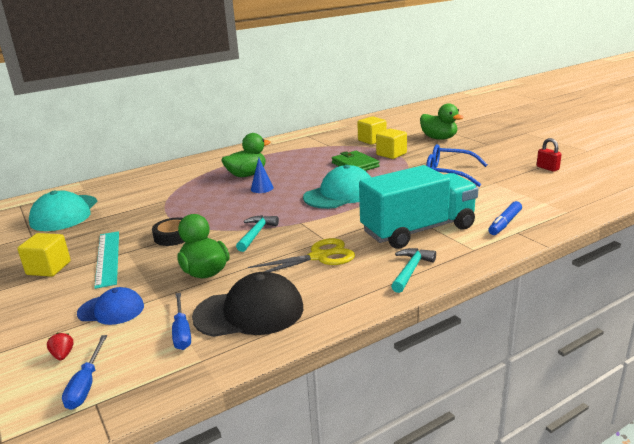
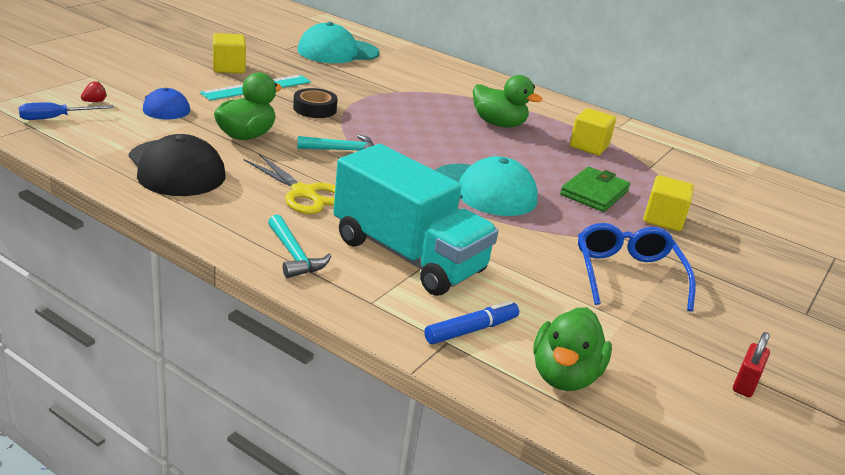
camera: 60 degrees right, 5 degrees up
blue screwdriver [172,293,191,350] -> none
blue cone [251,158,273,193] -> none
yellow cube [357,116,386,145] -> yellow cube moved to [570,108,616,156]
turquoise hammer [391,248,436,293] -> turquoise hammer turned 60 degrees clockwise [268,215,331,278]
green duck [420,103,464,140] -> green duck moved to [533,307,612,391]
blue marker [488,201,522,235] -> blue marker turned 135 degrees clockwise [424,301,519,344]

